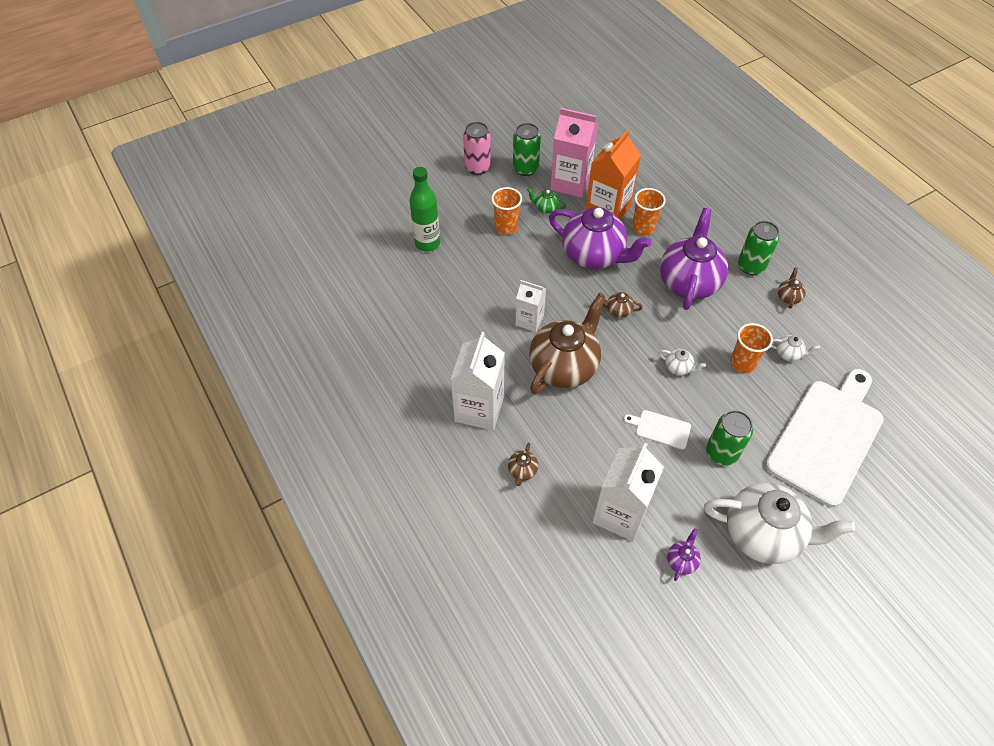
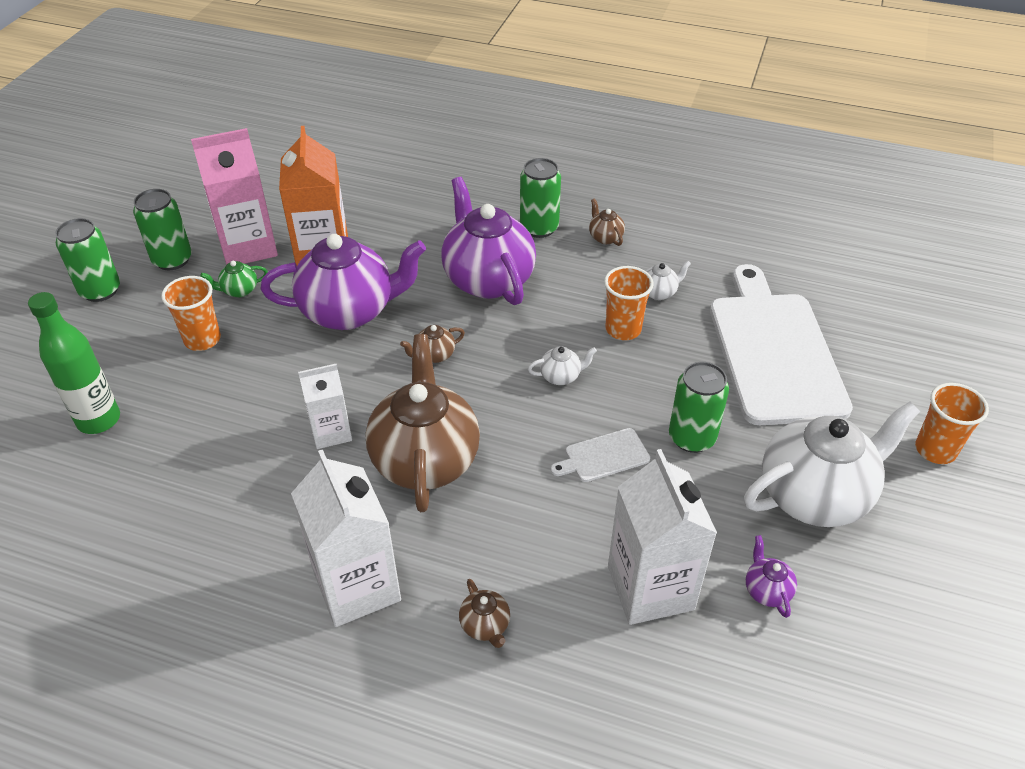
camera: 40 degrees left, 10 degrees down
pink can [463,122,491,175] -> green can [55,218,120,302]
orange cup [632,188,666,235] -> orange cup moved to [915,383,989,464]

